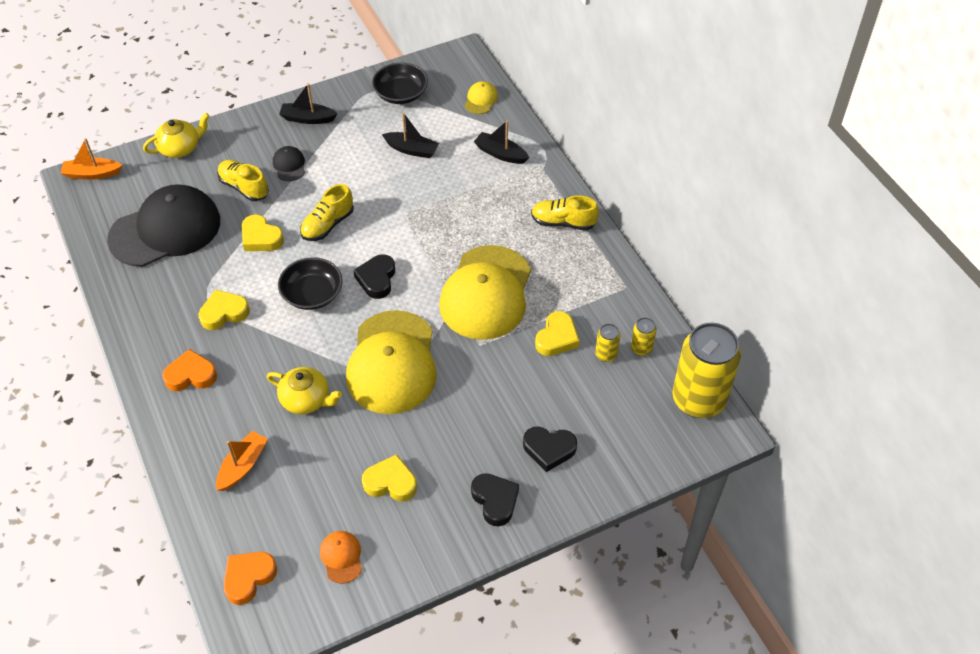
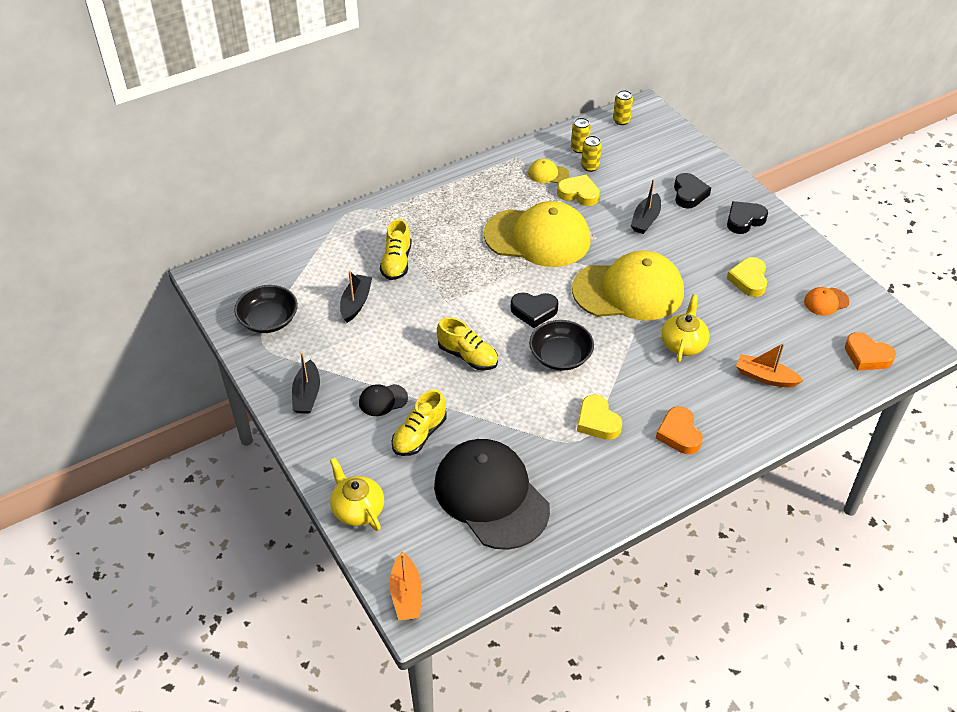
camera: 95 degrees left, 5 degrees down
yellow heart [242,214,284,251] -> none
yellow cap [465,81,498,114] -> yellow cap moved to [528,159,569,183]
black boat [474,120,529,164] -> black boat moved to [631,179,661,234]
yellow shoe [531,195,599,230] -> yellow shoe moved to [380,219,412,280]
yellow can [672,323,741,418] -> yellow can [613,90,633,125], size x0.42

